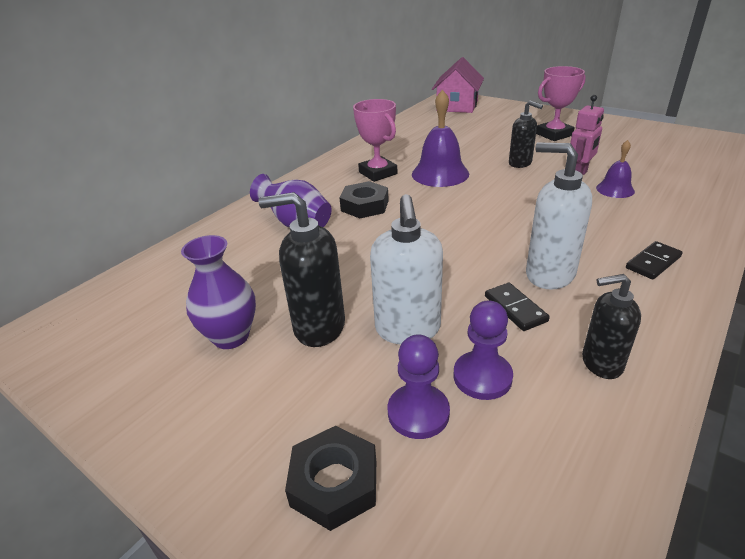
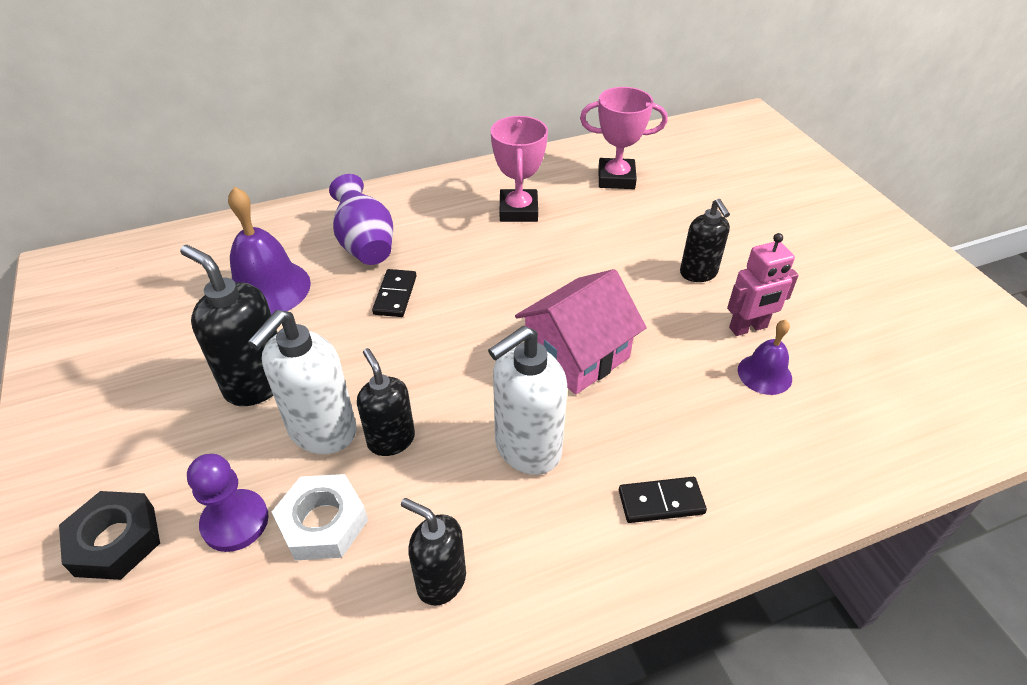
camera: 30 degrees right, 10 degrees up
purple vase [181,235,256,349] -> none
black nut [340,181,389,218] -> none
purple bell [412,90,469,187] -> purple bell moved to [228,187,311,315]
pink house [432,57,484,113] -> pink house moved to [515,269,647,395]
purple pawn [454,301,513,400] -> white nut [272,474,368,561]
black domino [485,283,550,331] -> black domino moved to [372,269,416,317]
white soap dispenser [526,142,592,290] -> white soap dispenser turned 105 degrees counterclockwise [488,326,567,475]
pink trophy [536,66,586,141] -> pink trophy moved to [580,87,668,189]
none -> black soap dispenser [357,348,415,456]

